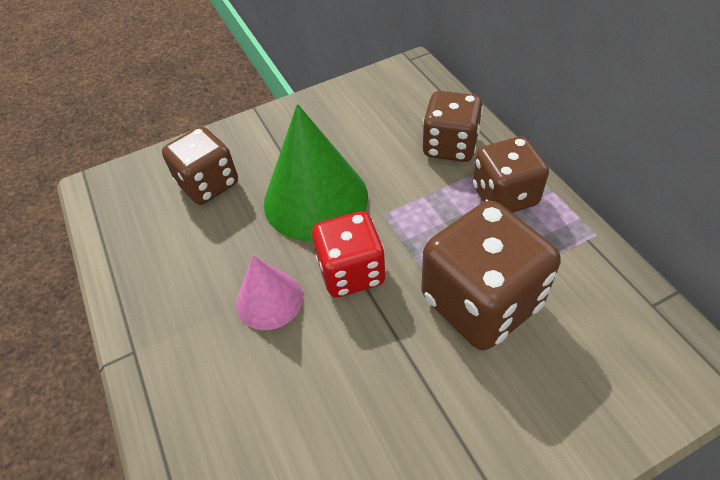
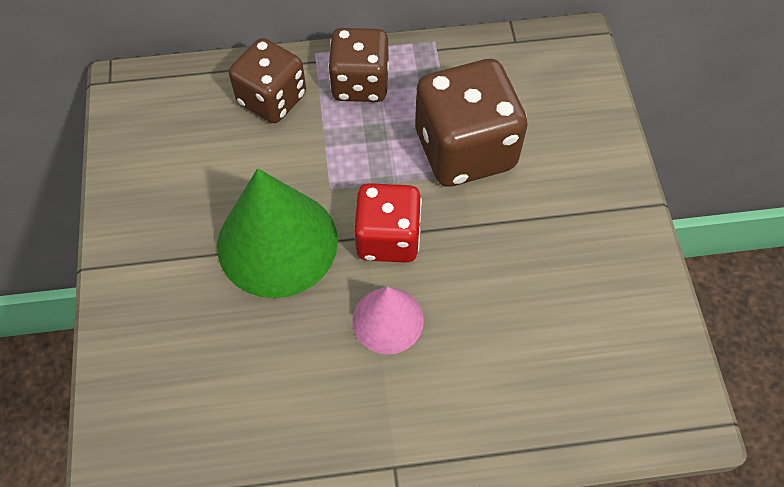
camera: 75 degrees left, 10 degrees up
brown dice [162,126,238,205] -> none

